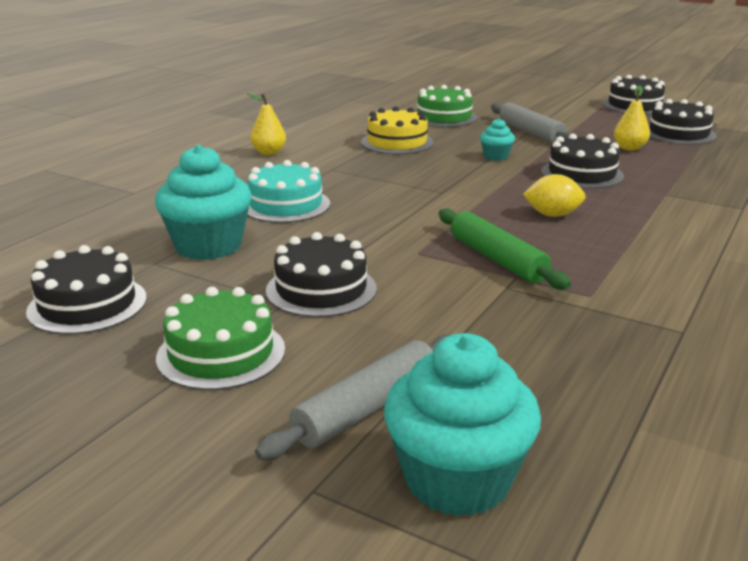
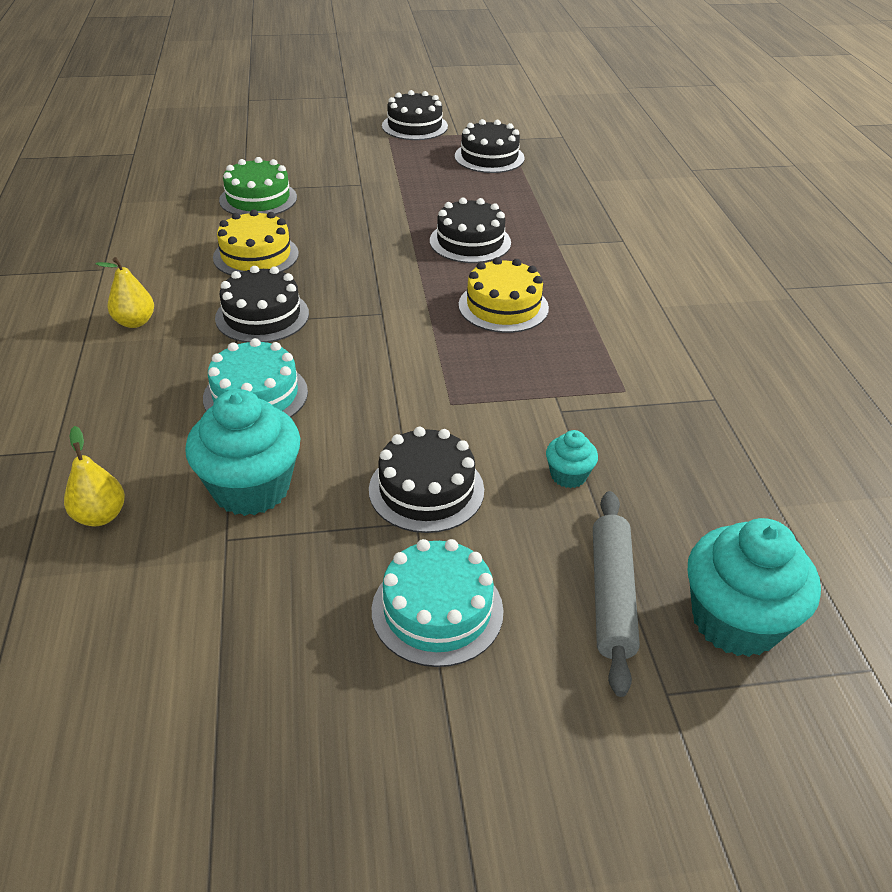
camera: 40 degrees left, 15 degrees up
black cake [26,245,147,335] -> black cake moved to [215,266,309,343]
green cake [156,287,285,390] -> turquoise cake [372,539,504,667]
green rolling pin [439,208,571,290] -> none
turquoise cupcake [480,118,515,161] -> turquoise cupcake moved to [546,430,598,488]
grey rolling pin [491,103,574,143] -> none
yellow lemon [523,174,586,217] -> yellow cake [458,257,549,333]
yellow pear [614,85,650,151] -> yellow pear moved to [64,426,125,526]

